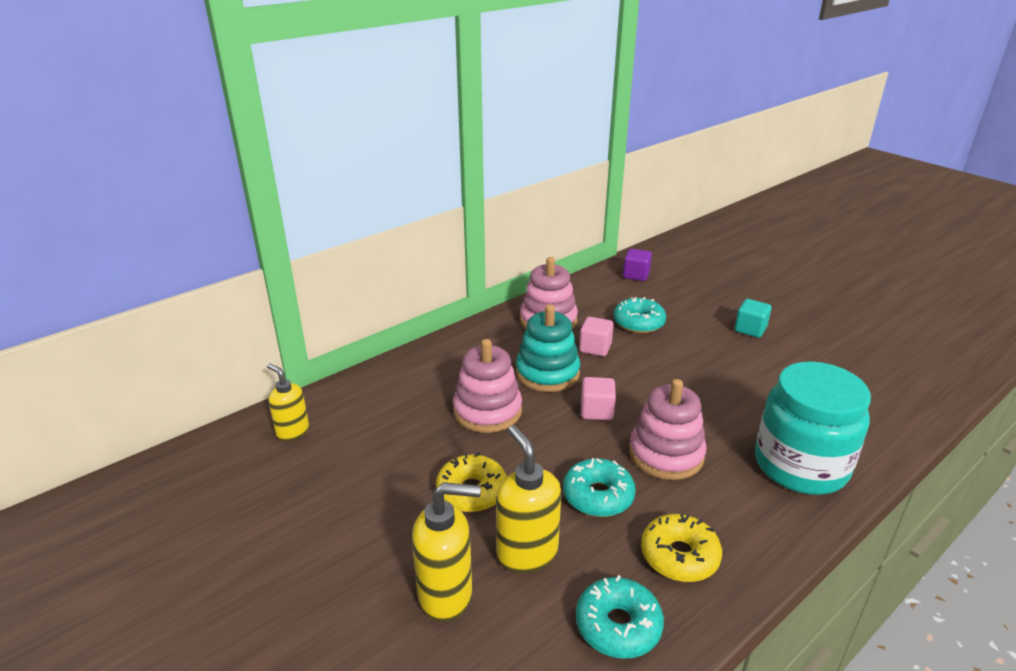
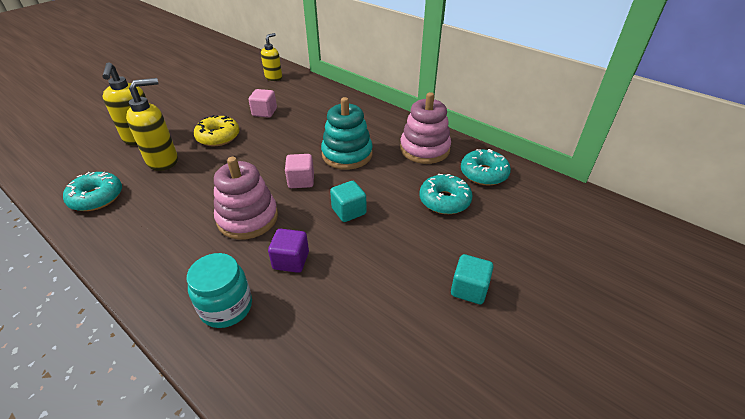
camera: 80 degrees right, 10 degrees up
pink stacking toy [453,339,522,433] -> none
turquoise donut [563,458,636,517] -> turquoise donut moved to [461,149,511,185]
pink cube [579,317,614,356] -> pink cube moved to [249,89,277,118]
purple cube [623,249,652,281] -> purple cube moved to [268,229,309,273]
yellow donut [641,514,722,582] -> none
turquoise jar [755,361,871,495] -> turquoise jar [187,253,252,328], size x0.59
none -> turquoise cube [330,181,366,222]

